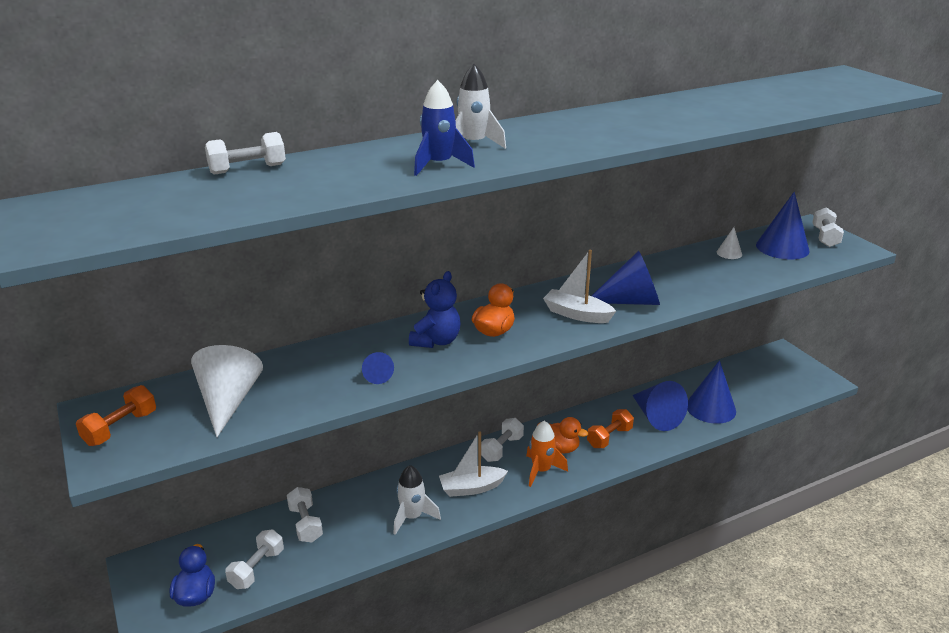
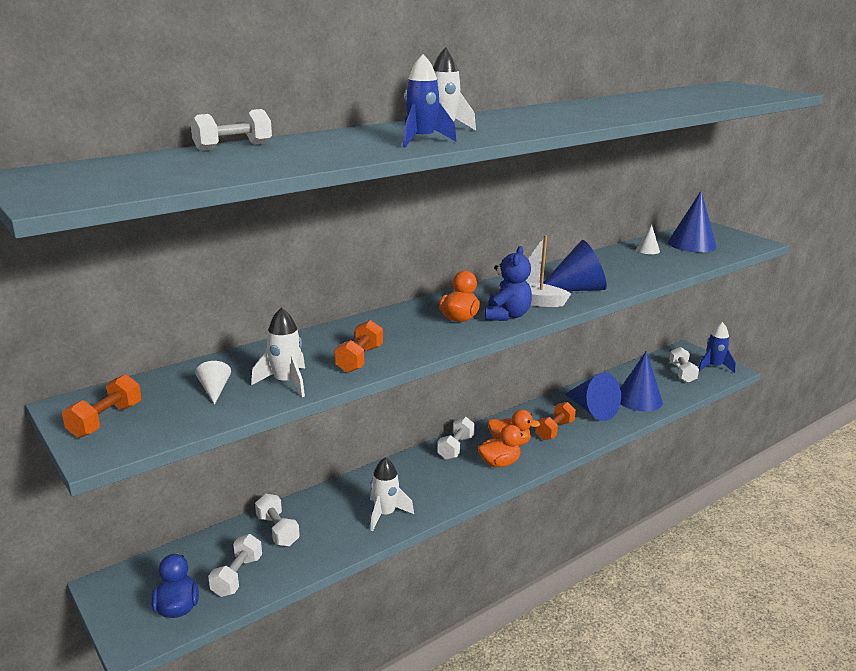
camera: 10 degrees left, 5 degrees down
white cone [191,345,263,437] -> white cone [195,361,231,405], size x0.48
blue cone [362,352,394,384] -> orange dumbbell [334,320,383,373]
blue teddy bear [409,271,460,348] -> blue teddy bear moved to [485,246,532,321]
white boat [439,431,508,497] -> none
orange rocket [526,421,568,487] -> orange duck [478,425,528,467]
white dumbbell [812,207,844,247] -> white dumbbell moved to [669,347,699,383]
none -> white rocket [251,308,305,397]
none -> blue rocket [699,322,736,373]

